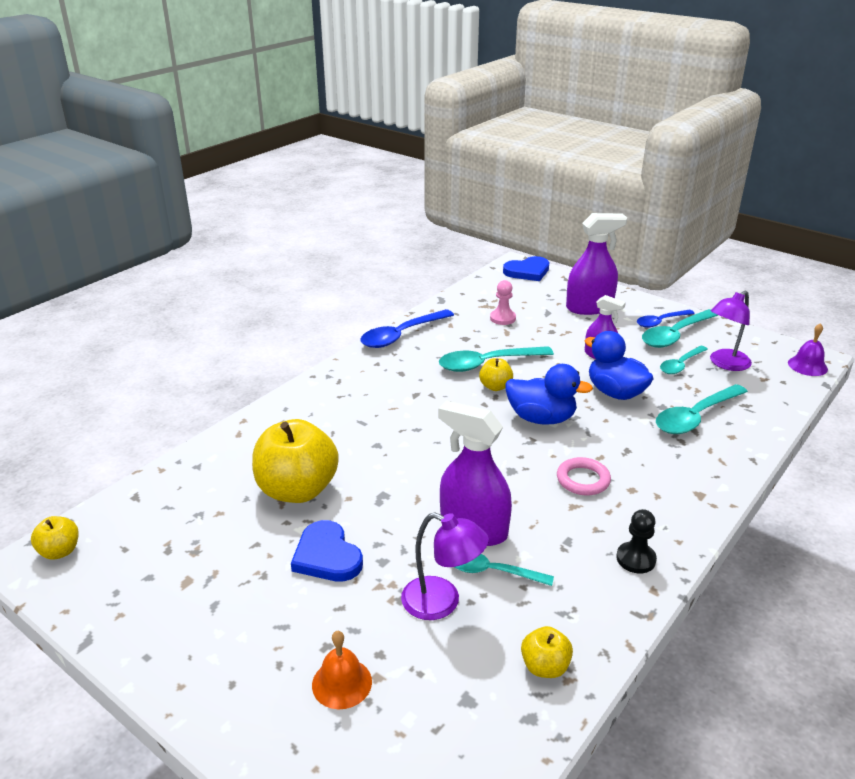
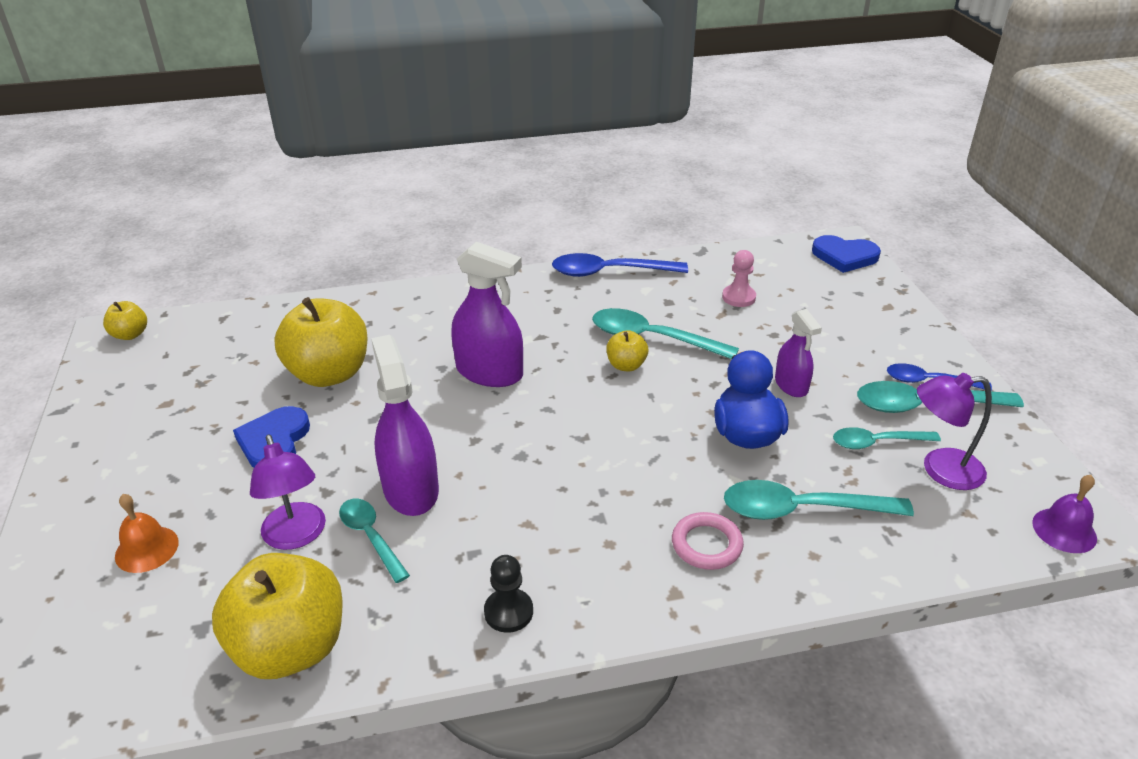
camera: 40 degrees right, 5 degrees up
blue duck [505,364,593,425] -> none
yellow apple [521,626,573,678] -> yellow apple [212,553,343,679], size x2.11
pink ring [557,457,611,495] -> pink ring moved to [672,512,744,570]
purple spray bottle [566,213,627,315] -> purple spray bottle moved to [451,242,523,387]

